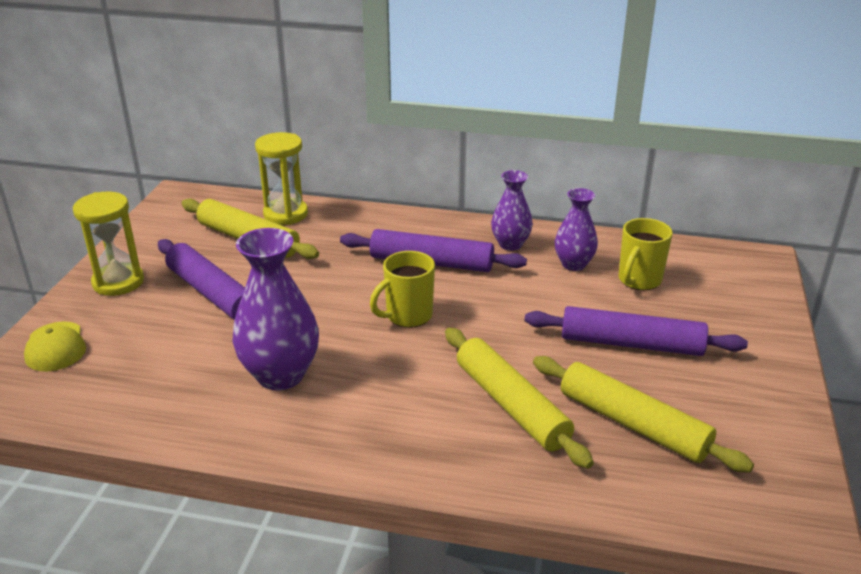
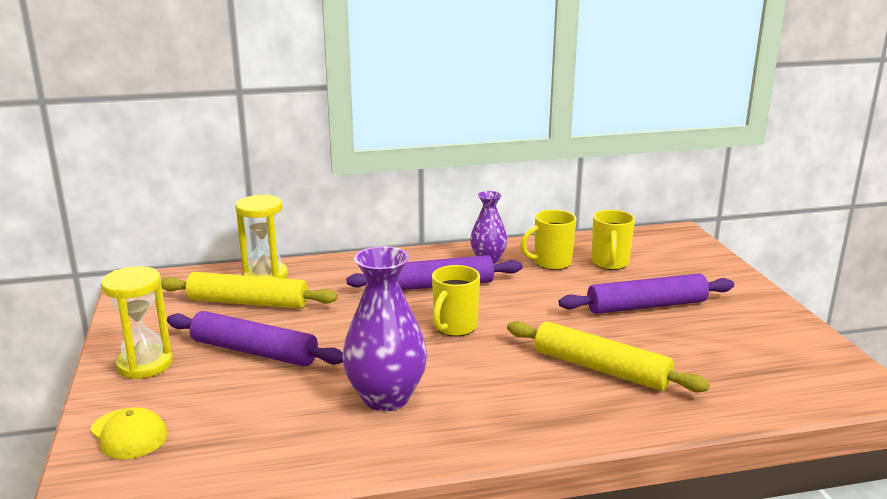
camera: 25 degrees left, 10 degrees down
yellow rolling pin [533,356,754,473] -> none
purple vase [555,188,598,271] -> yellow mug [520,210,577,270]

